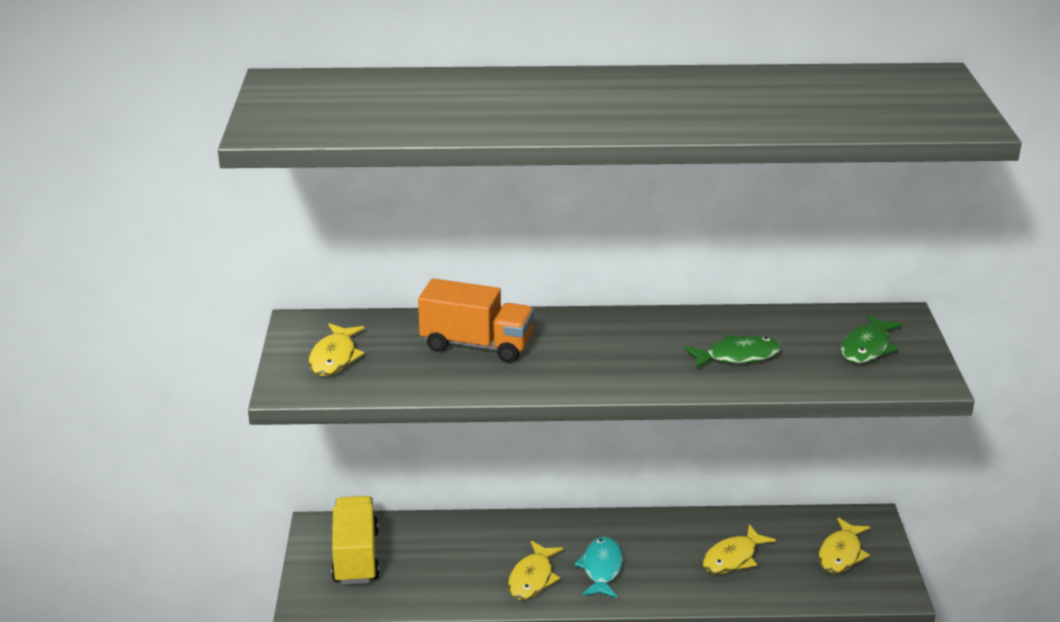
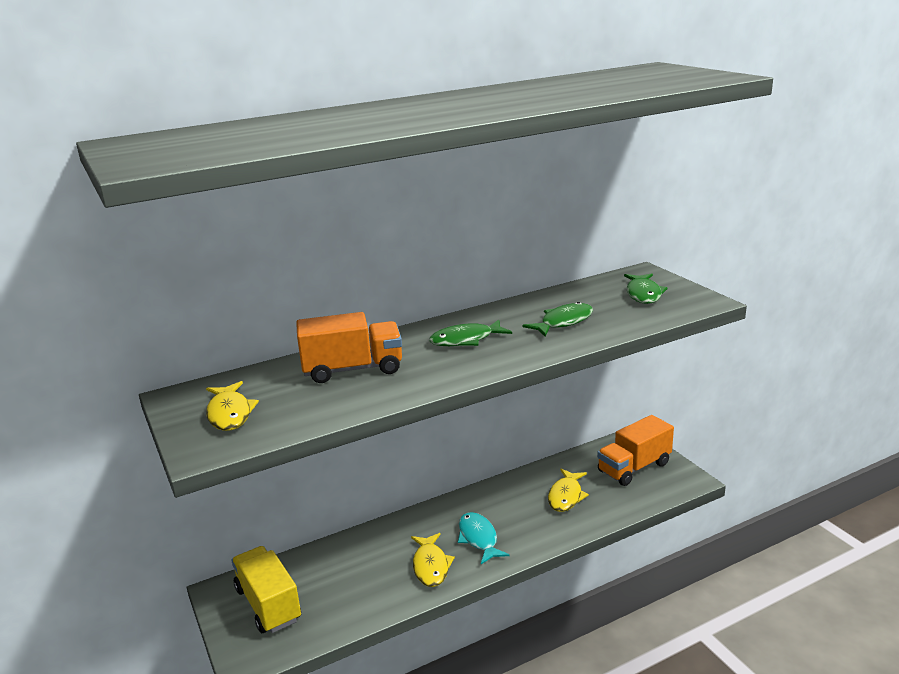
camera: 25 degrees left, 5 degrees down
yellow fish [818,518,870,574] -> orange truck [597,415,674,486]
none -> green fish [429,320,512,346]

